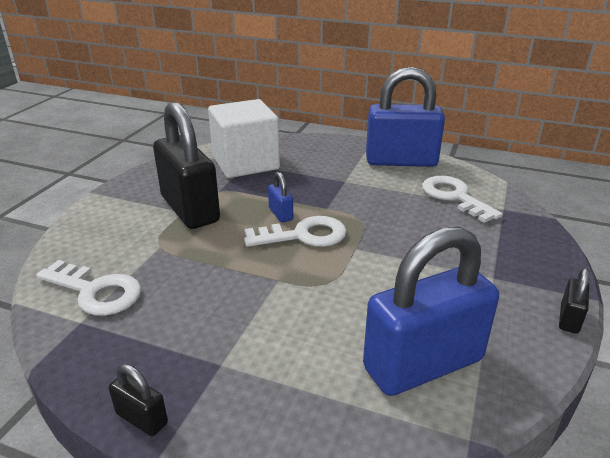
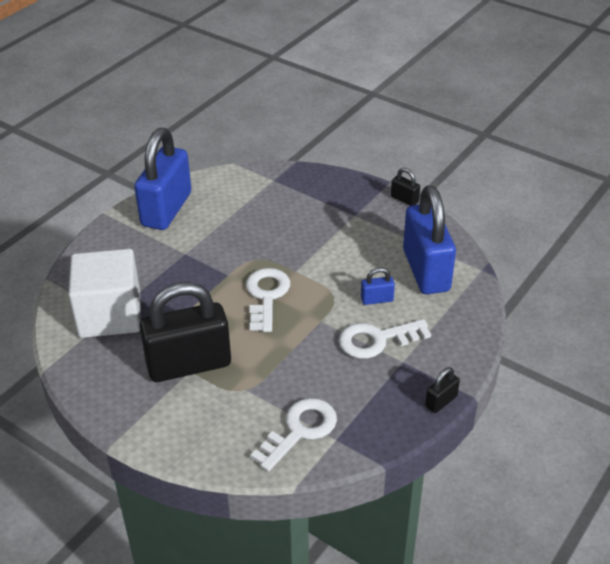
camera: 75 degrees left, 10 degrees up
blue padlock [268,172,293,223] -> blue padlock moved to [361,267,395,305]
white key [422,176,503,223] -> white key moved to [339,319,431,359]

